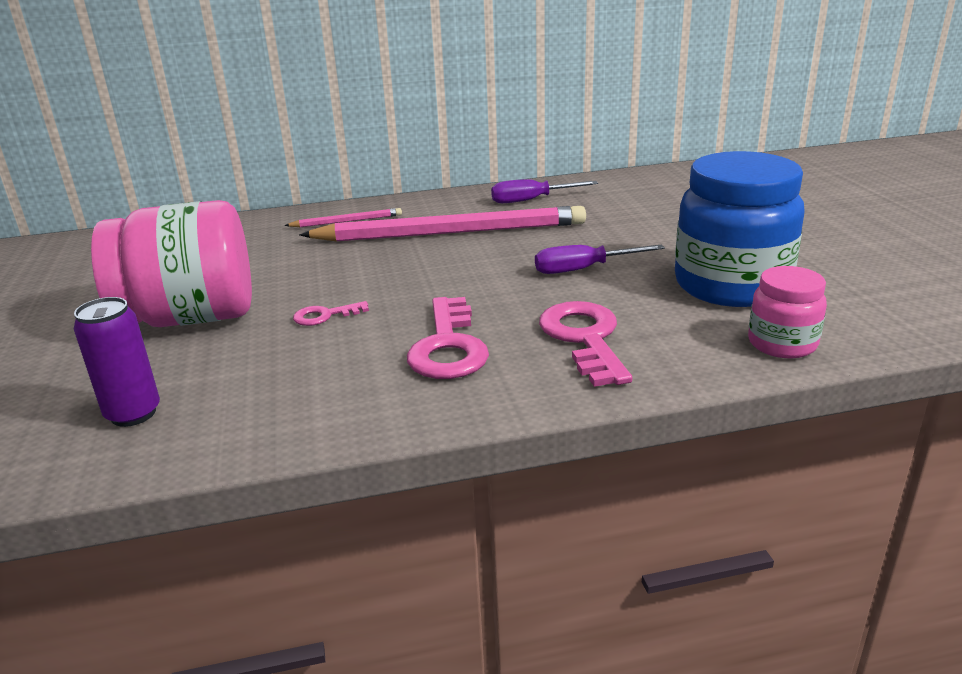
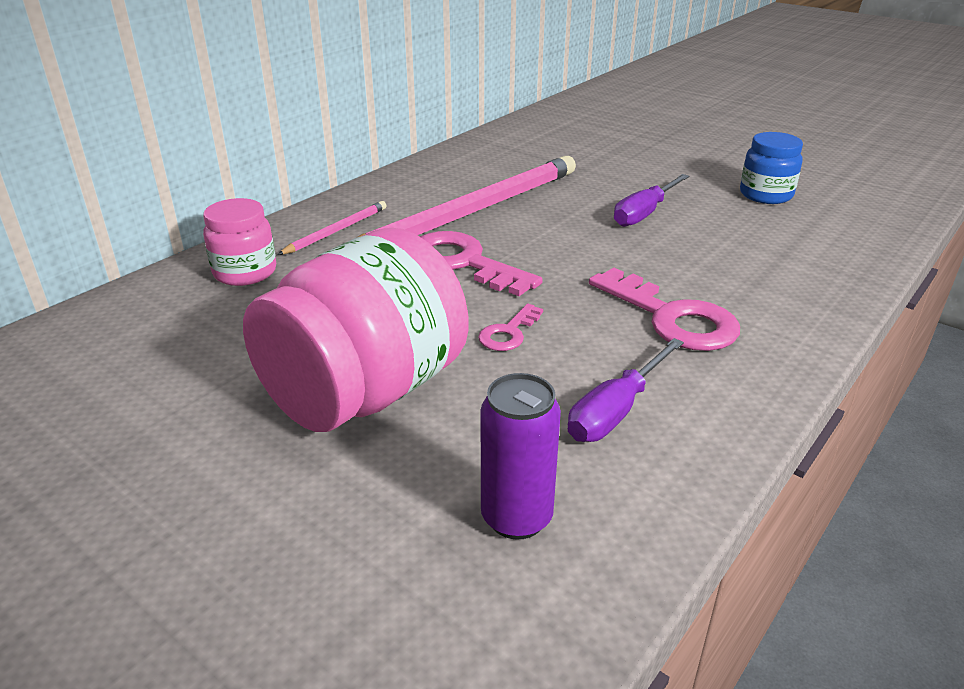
camera: 40 degrees left, 5 degrees up
purple screwdriver [491,179,598,203] -> purple screwdriver moved to [568,338,684,442]
pink key [539,301,632,387] -> pink key moved to [420,231,543,296]
blue jar [675,151,804,307] -> blue jar [740,132,803,204], size x0.52
pink jar [748,266,827,358] -> pink jar moved to [203,198,276,286]

